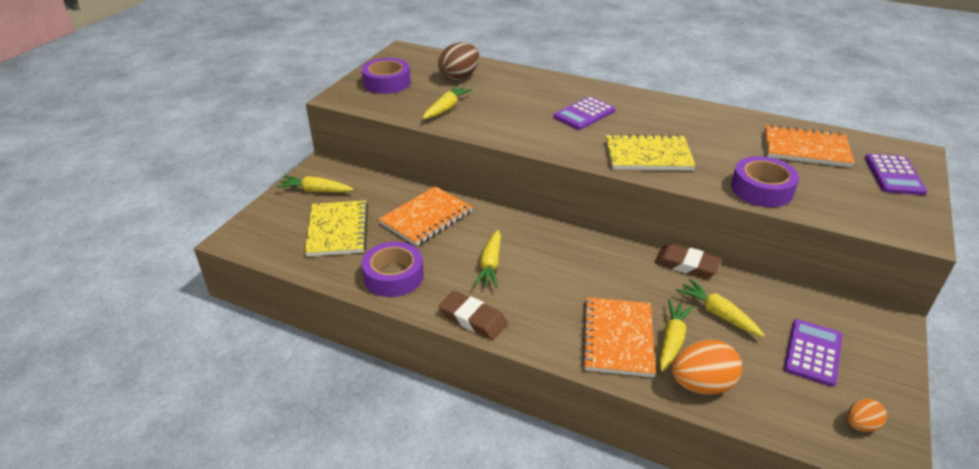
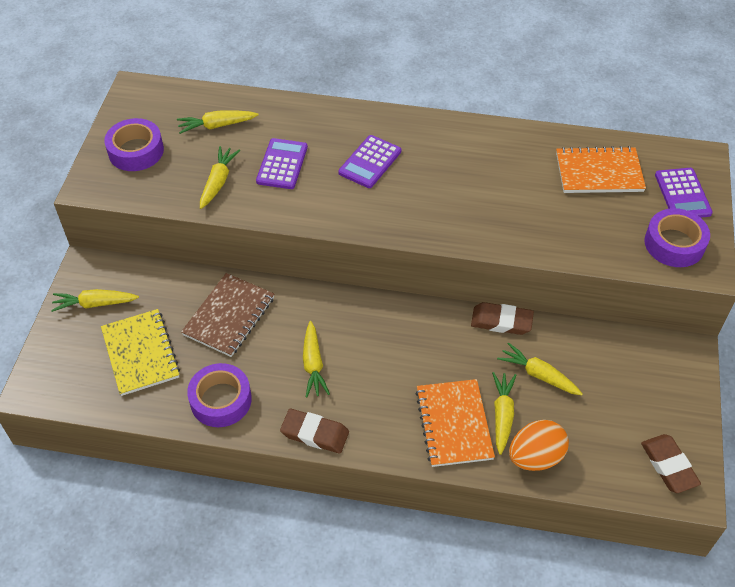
camera: 15 degrees left, 15 degrees up
orange notebook [379,186,472,246] -> brown notebook [181,273,274,357]
brown egg [438,42,479,80] -> yellow carrot [177,110,259,134]
yellow notebook [606,134,696,170] -> none
purple tape [731,156,799,207] -> purple tape moved to [644,208,710,267]
purple calculator [784,319,842,387] -> purple calculator moved to [256,138,308,189]
orange egg [847,399,887,432] -> brown eraser [641,434,701,493]

